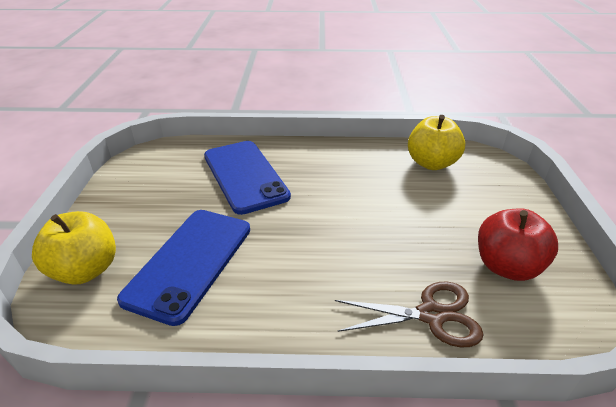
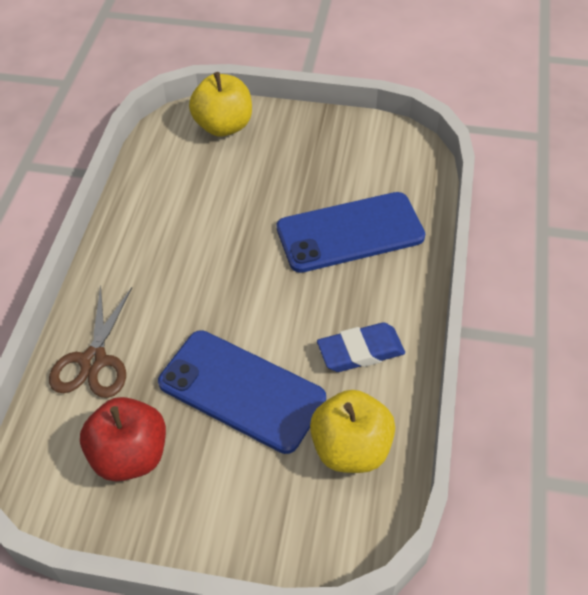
camera: 100 degrees right, 15 degrees up
blue phone [117,210,250,326] -> blue phone moved to [158,330,326,454]
none -> blue eraser [317,322,405,372]

